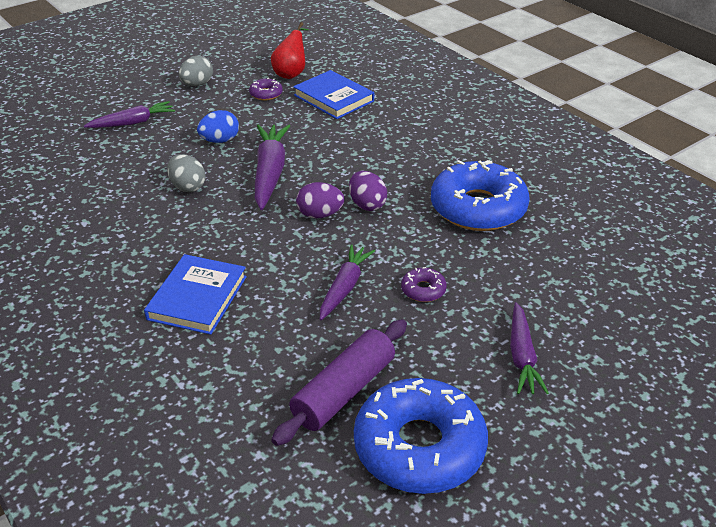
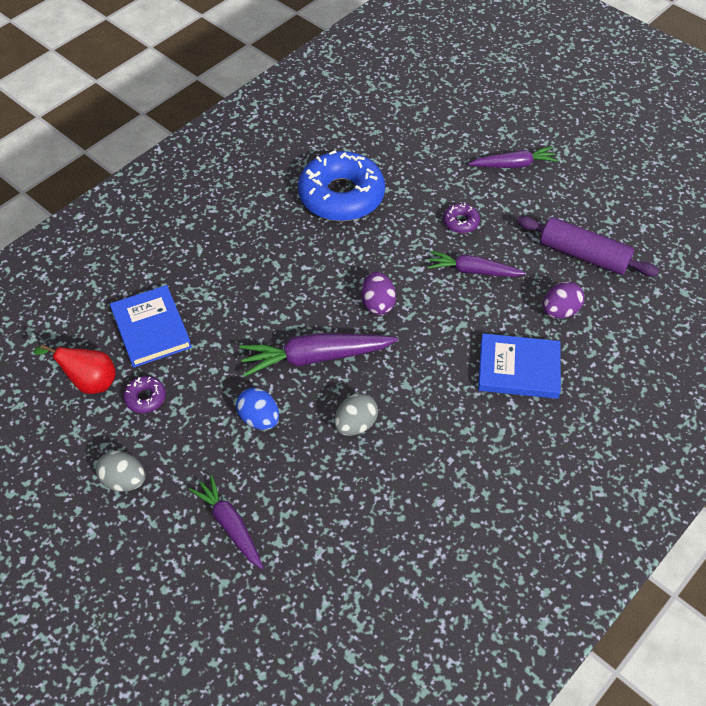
camera: 100 degrees left, 15 degrees up
blue book [293,70,374,119] -> blue book turned 60 degrees counterclockwise [110,285,192,368]
purple egg [349,171,387,211] -> purple egg moved to [543,282,584,319]
blue donut [354,378,488,494] -> none

